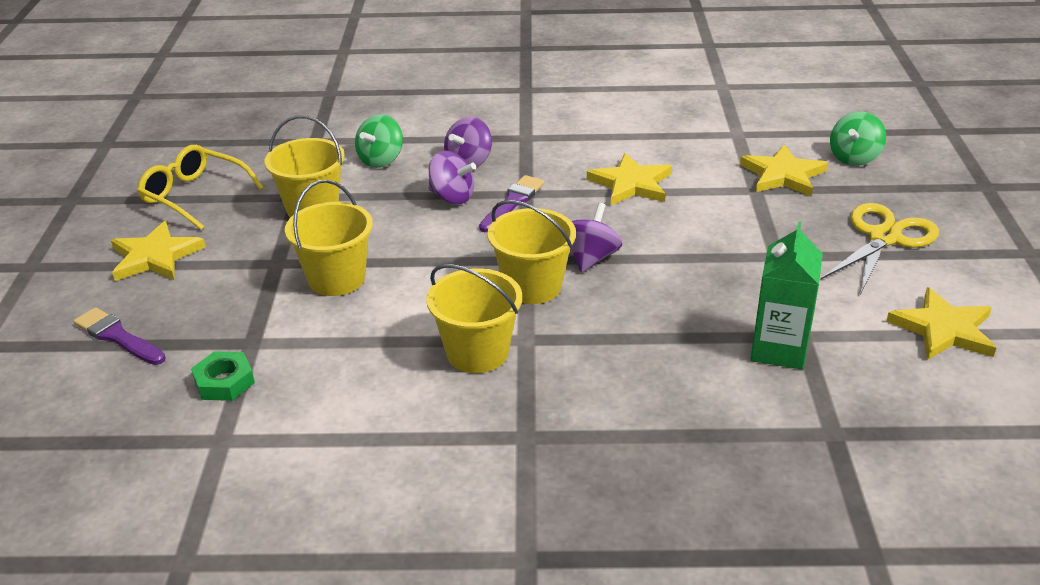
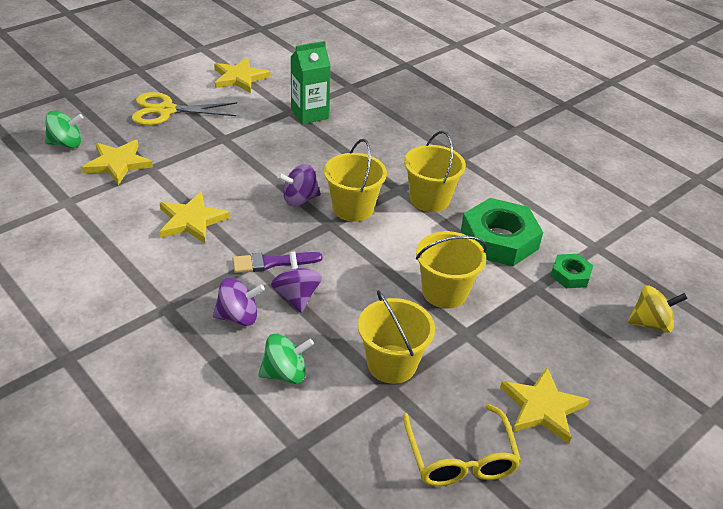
camera: 135 degrees left, 5 degrees up
purple brush [73,307,166,365] -> none
none -> green nut [461,198,543,266]
none -> yellow spinning top [628,286,688,333]

